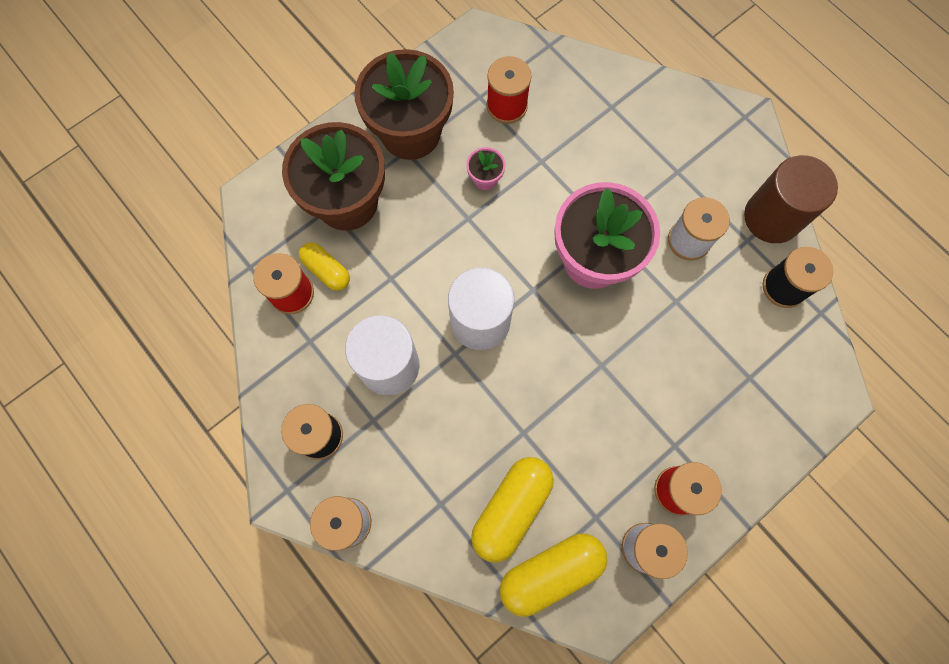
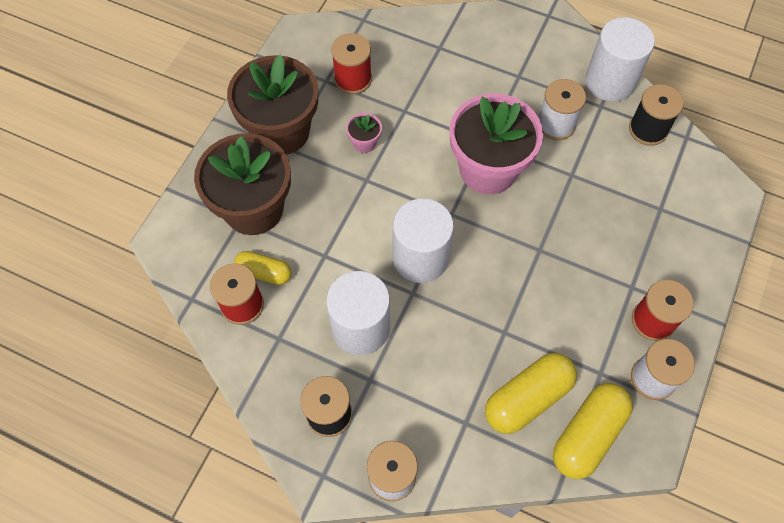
camera: 25 degrees left, 10 degrees down
yellow capsule [471,457,554,563] -> yellow capsule turned 45 degrees clockwise [485,353,577,434]
brown cylinder [744,155,838,243] -> white cylinder [585,17,655,102]

